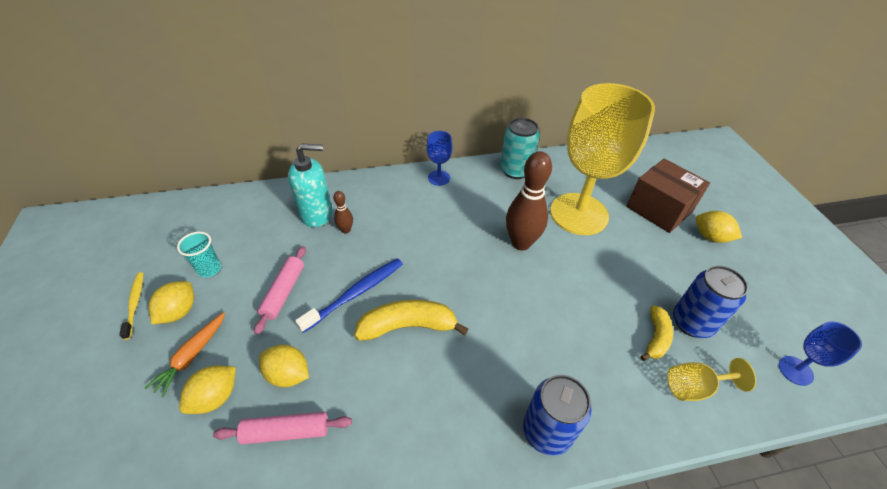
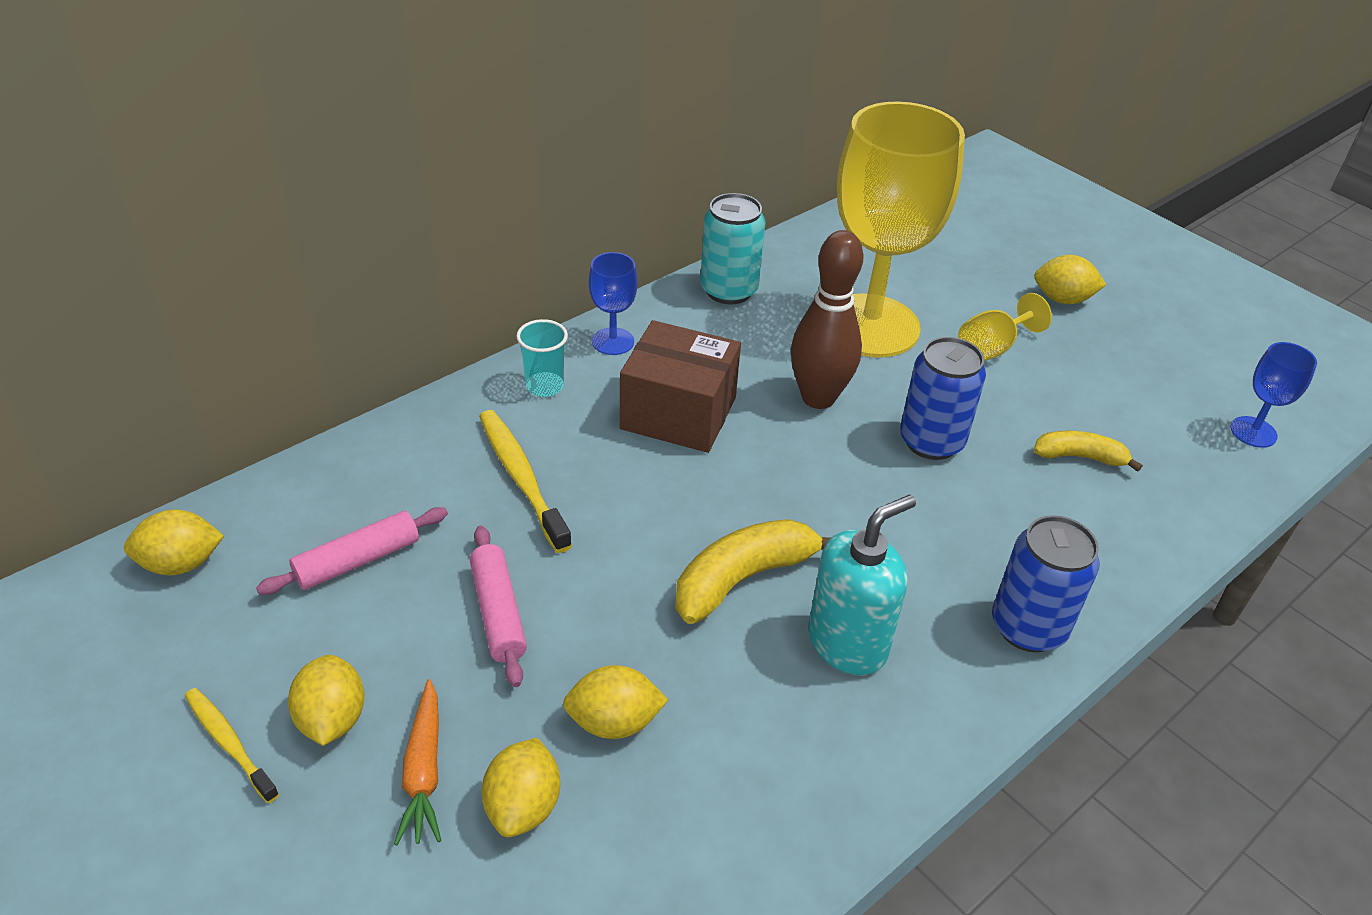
camera: 30 degrees left, 5 degrees down
turquoise cup [177,232,221,278] -> turquoise cup moved to [516,319,568,397]
pink rolling pin [213,412,352,444] -> pink rolling pin moved to [256,507,448,595]
turquoise soap dispenser [288,143,332,227] -> turquoise soap dispenser moved to [808,494,916,675]
blue toothbrush [295,258,403,333] -> none
brown bowling pin [333,191,353,233] -> yellow toothbrush [479,410,572,553]
brown box [626,158,710,233] -> brown box moved to [620,320,741,453]
yellow banana [641,305,673,361] -> yellow banana turned 75 degrees counterclockwise [1034,431,1142,472]
yellow goblet [667,358,756,401] -> yellow goblet moved to [958,293,1052,361]
blue can [673,265,748,338] -> blue can moved to [900,337,986,460]
none -> yellow lemon [124,509,224,575]

